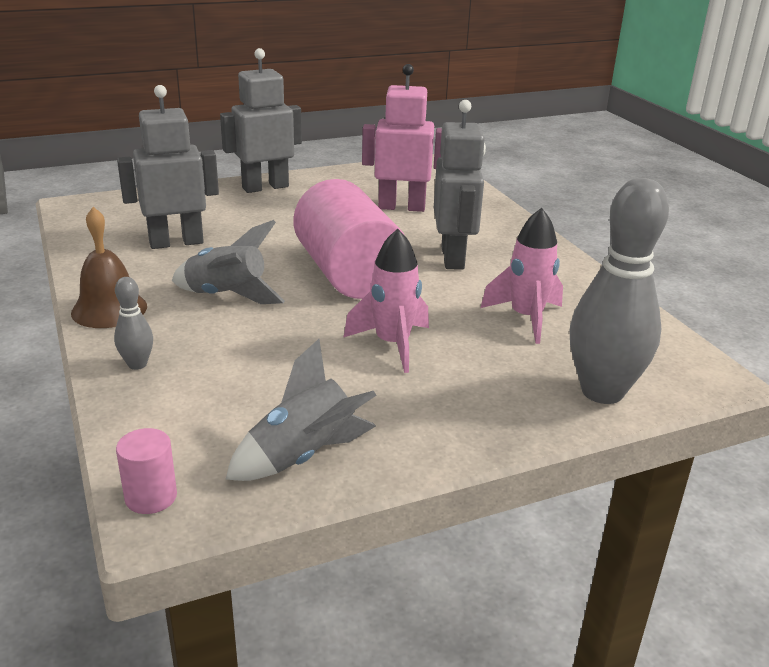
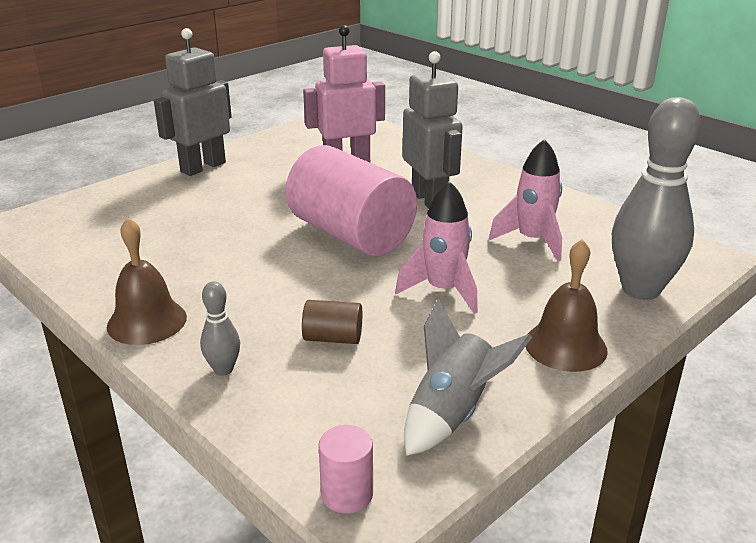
camera: 20 degrees left, 0 degrees up
grey robot [117,85,219,249] -> none
grey rocket [172,220,285,304] -> none
none -> brown cylinder [302,300,362,344]
none -> brown bell [525,239,608,372]

